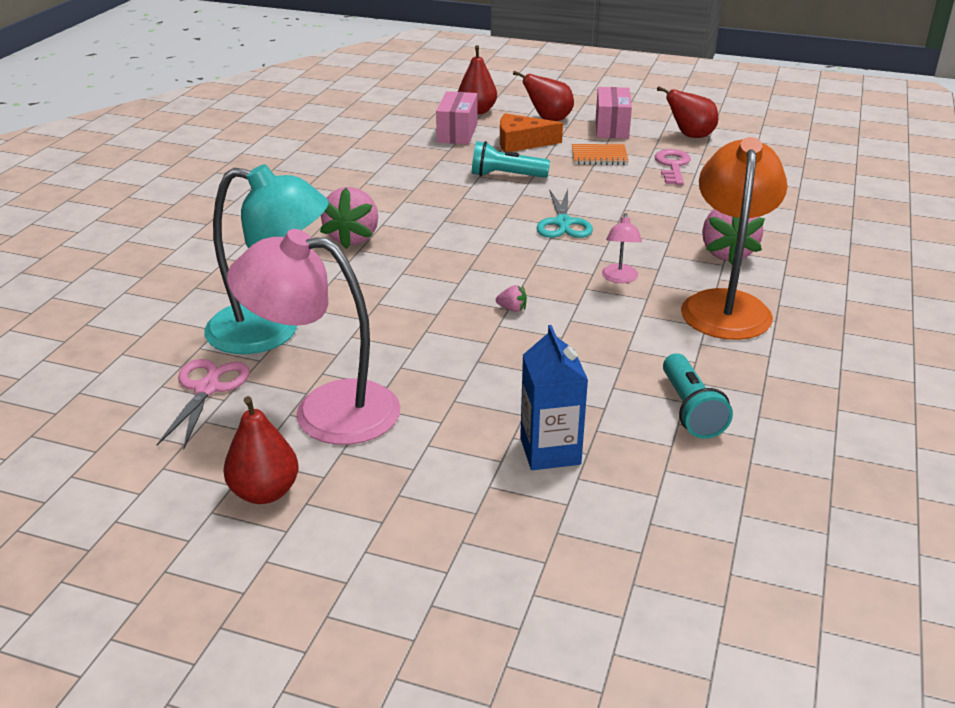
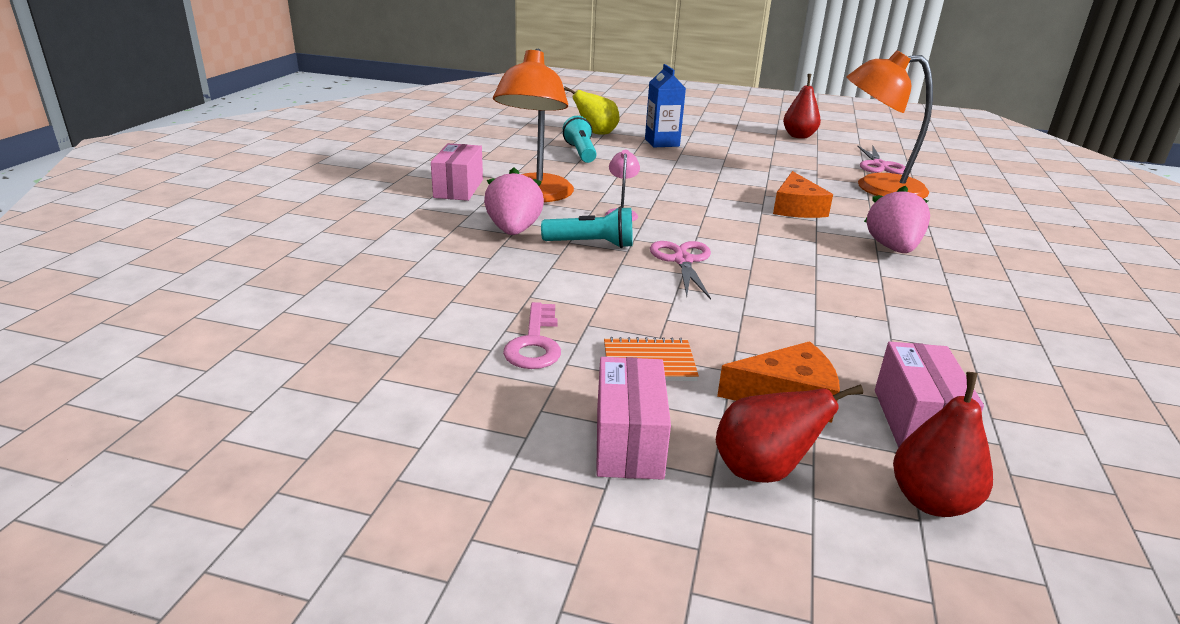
camera: 175 degrees right, 5 degrees down
turquoise lamp [204,164,329,354] -> orange lamp [847,50,933,199]
pink lamp [227,229,401,445] -> none
turquoise flashlight [472,141,550,178] -> turquoise flashlight moved to [541,206,633,248]
pink strawberry [496,285,527,312] -> none
turquoise scissors [536,189,593,238] -> pink scissors [650,241,711,299]
red pear [657,86,718,138] -> none
none -> pink box [431,143,483,201]
none -> yellow pear [564,87,620,135]
none -> orange cheese [773,171,833,218]

